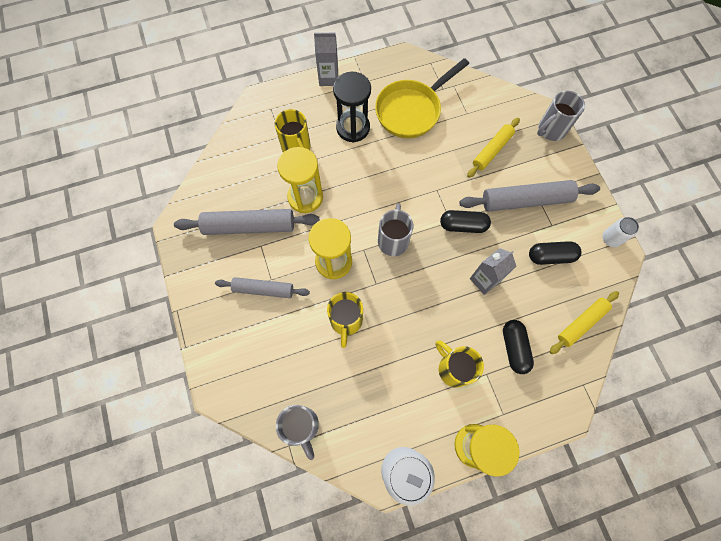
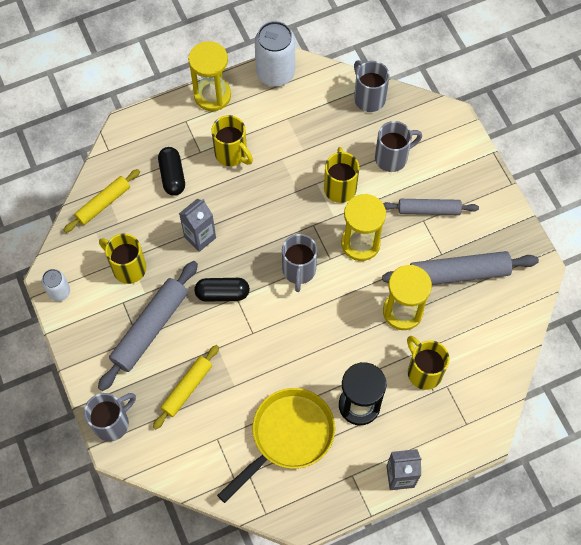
camera: 175 degrees right, 5 degrees down
grey rolling pin [459,180,600,212] -> grey rolling pin turned 45 degrees counterclockwise [98,261,198,391]
black capsule [529,241,581,265] -> yellow mug [99,234,146,284]
none -> grey mug [375,121,422,172]

